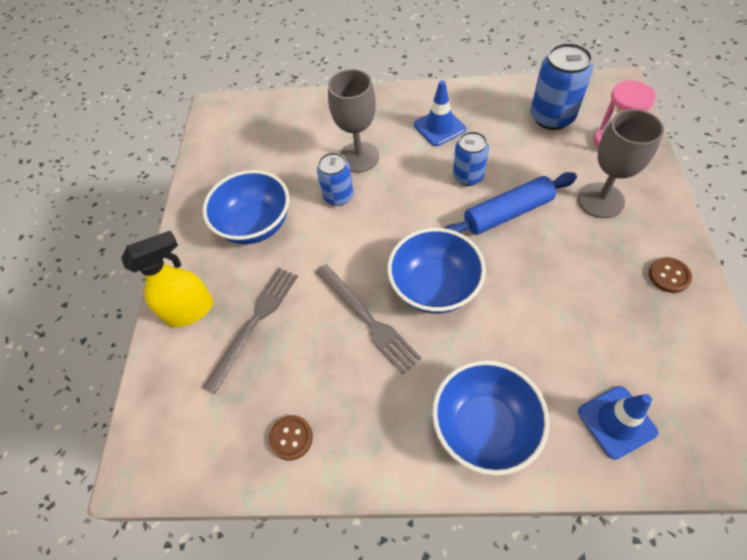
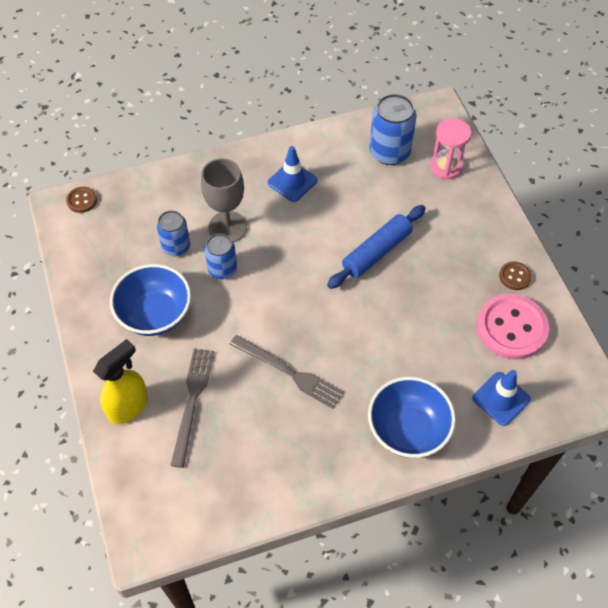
camera: 25 degrees left, 0 degrees up
brown button [269,415,313,461] -> brown button moved to [66,187,97,213]
blue bowl [387,228,486,314] -> none
blue can [453,131,489,186] -> blue can moved to [157,210,190,256]
grey goblet [578,109,664,218] -> none
none -> pink button [477,294,549,360]

